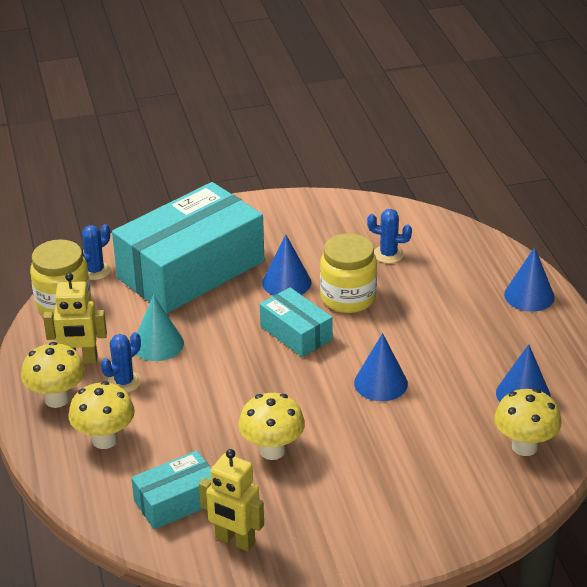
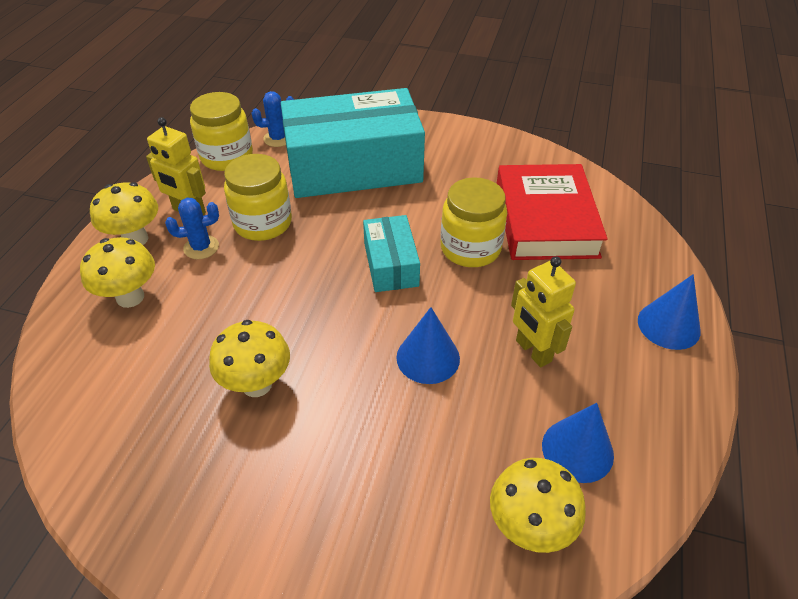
camera: 30 degrees right, 10 degrees up
turquoise box [131,450,211,530] -> none
turquoise cone [136,295,184,361] -> yellow jar [224,154,292,241]
yellow robot [199,449,264,552] -> yellow robot moved to [511,256,576,367]
blue cone [262,235,311,296] -> none
blue cactus [367,209,412,263] -> red book [496,164,608,260]

